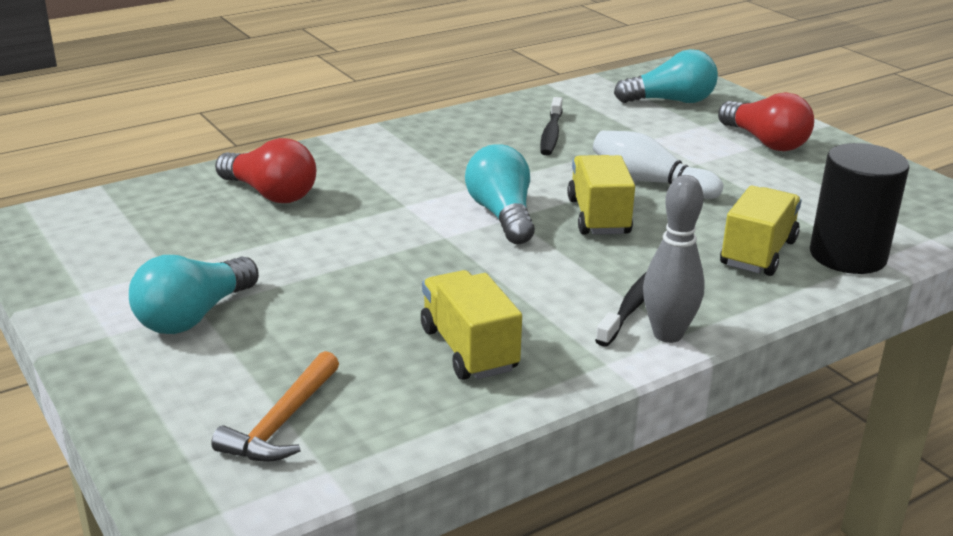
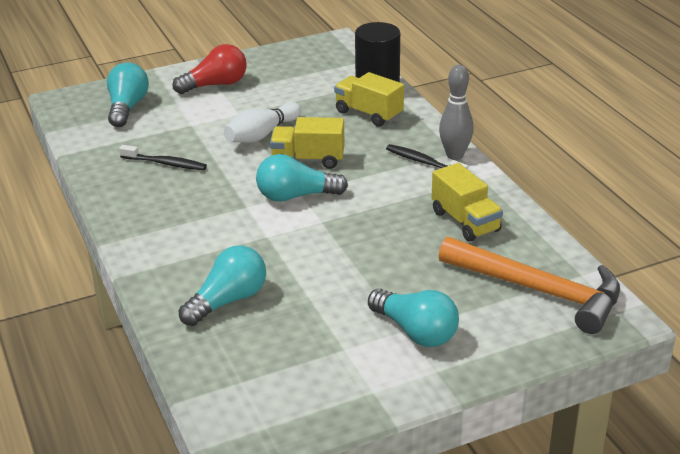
camera: 80 degrees left, 5 degrees up
orange hammer [211,351,339,462] -> orange hammer [439,237,620,334], size x1.83
red light bulb [215,138,316,203] -> turquoise light bulb [179,245,266,326]
yellow truck [421,270,522,380] -> yellow truck turned 105 degrees counterclockwise [432,163,503,241]

